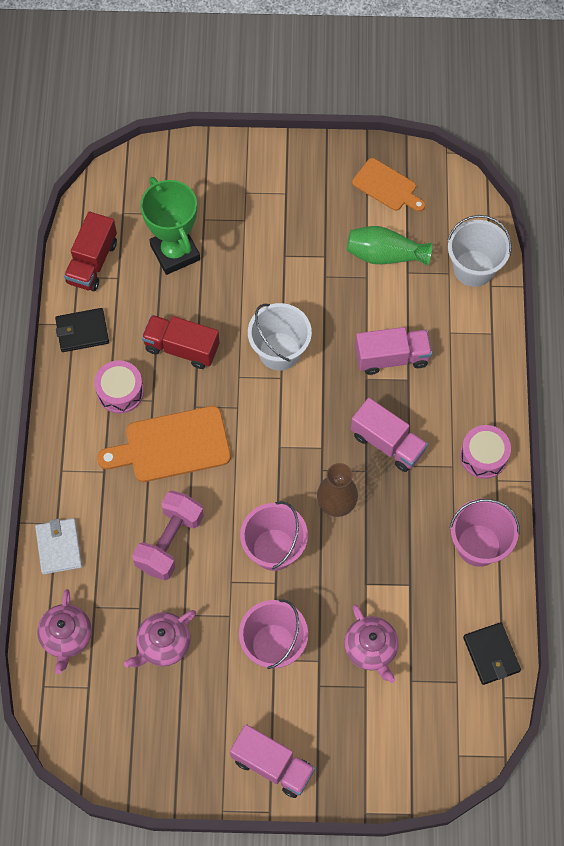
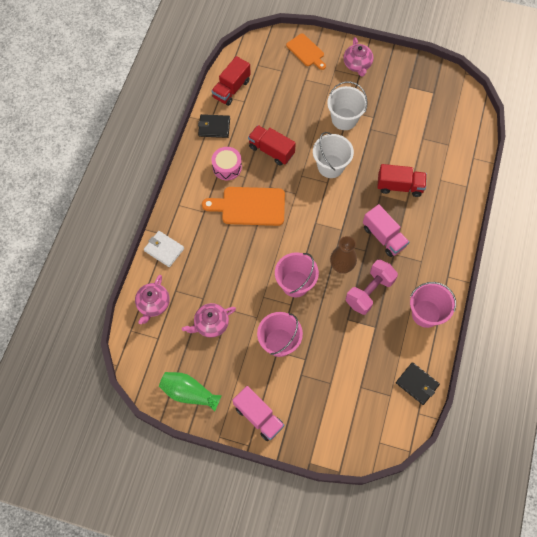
camera: 15 degrees right, 0 degrees up
white wallet [35,518,82,574] -> white wallet turned 60 degrees counterclockwise [144,231,184,267]
pink dumbbell [132,491,204,580] -> pink dumbbell moved to [346,260,398,315]
green trophy [140,177,200,275] -> none
pink teapot [344,605,399,683] -> pink teapot moved to [343,37,373,76]
green vase [347,226,432,266] -> green vase moved to [159,372,222,411]
orange cutting board [352,158,425,212] -> orange cutting board moved to [286,34,326,70]
pink truck [355,327,432,375] -> red truck [377,164,427,197]
white bucket [448,215,512,287] -> white bucket moved to [327,81,367,130]
pink drum [460,425,511,479] -> none
black wallet [463,622,521,685] -> black wallet turned 45 degrees counterclockwise [396,362,440,405]

